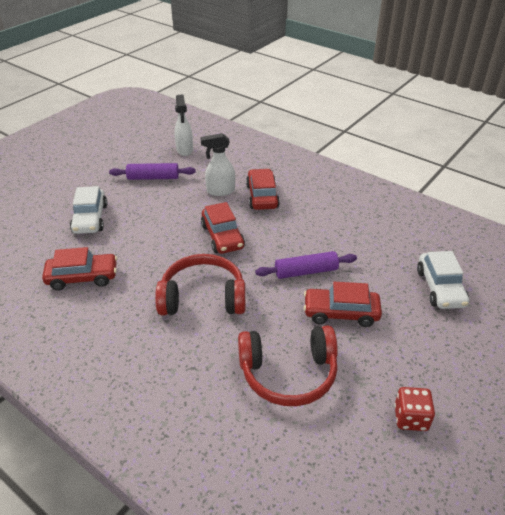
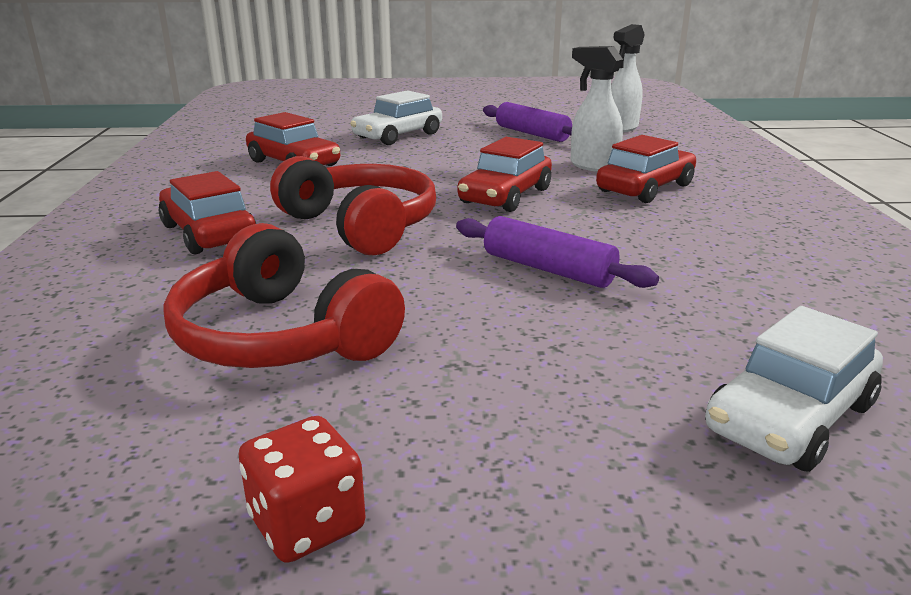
camera: 50 degrees right, 15 degrees down
red car [304,282,382,327] -> red car moved to [158,171,257,255]

